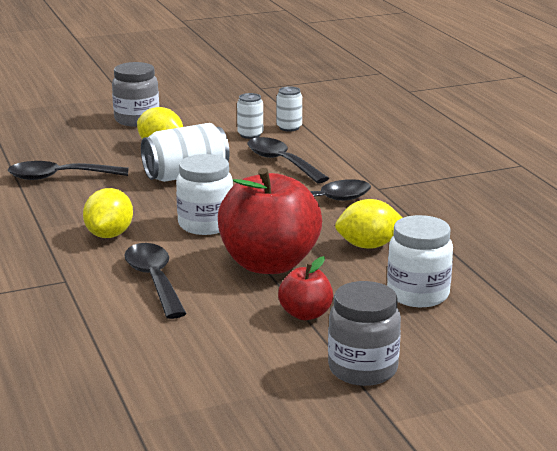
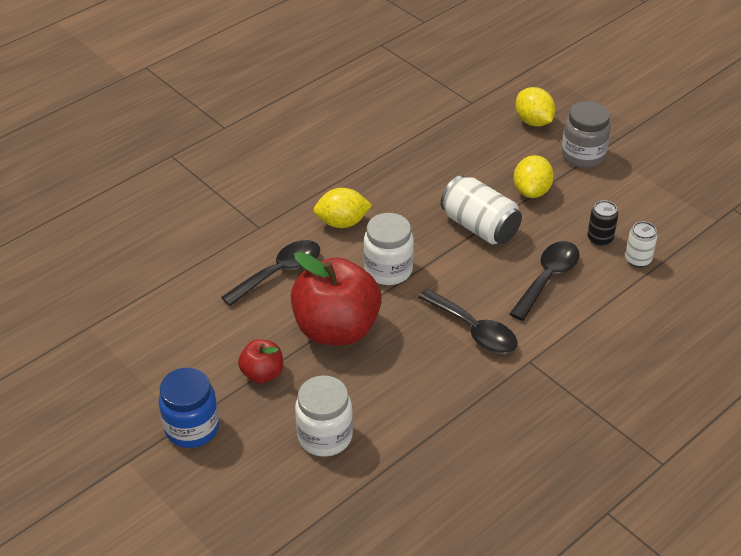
camera: 70 degrees right, 20 degrees up
black spoon [8,161,129,180] -> none
white can [237,93,263,139] -> black can [587,200,618,246]
grey jar [328,281,401,386] -> blue jar [158,367,219,448]
yellow lemon [335,199,402,249] -> yellow lemon moved to [516,87,555,127]

